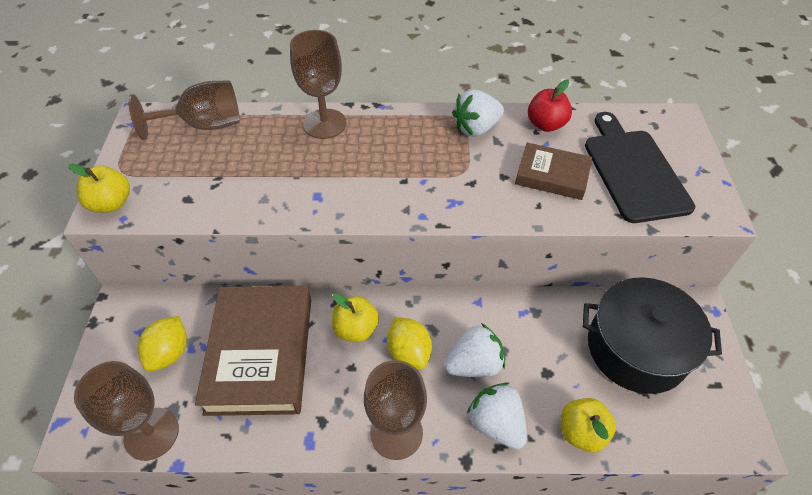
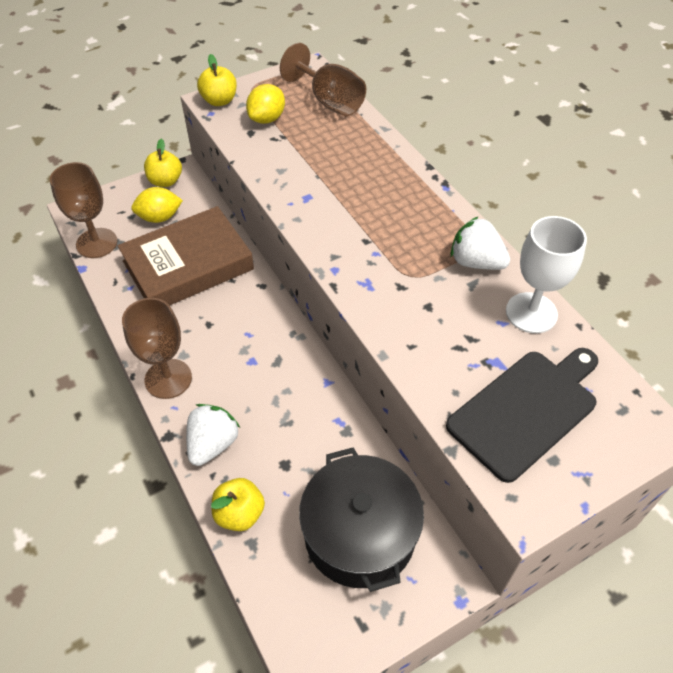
camera: 60 degrees right, 0 degrees up
brown goblet [290,30,347,139] -> none
yellow apple [332,293,379,342] -> yellow apple moved to [144,139,182,187]
yellow lemon [387,317,432,369] -> yellow lemon moved to [246,84,285,124]
white strawberry [445,323,505,377] -> none
brown book [515,143,592,200] -> none
red apple [528,79,572,132] -> white goblet [506,216,587,333]

